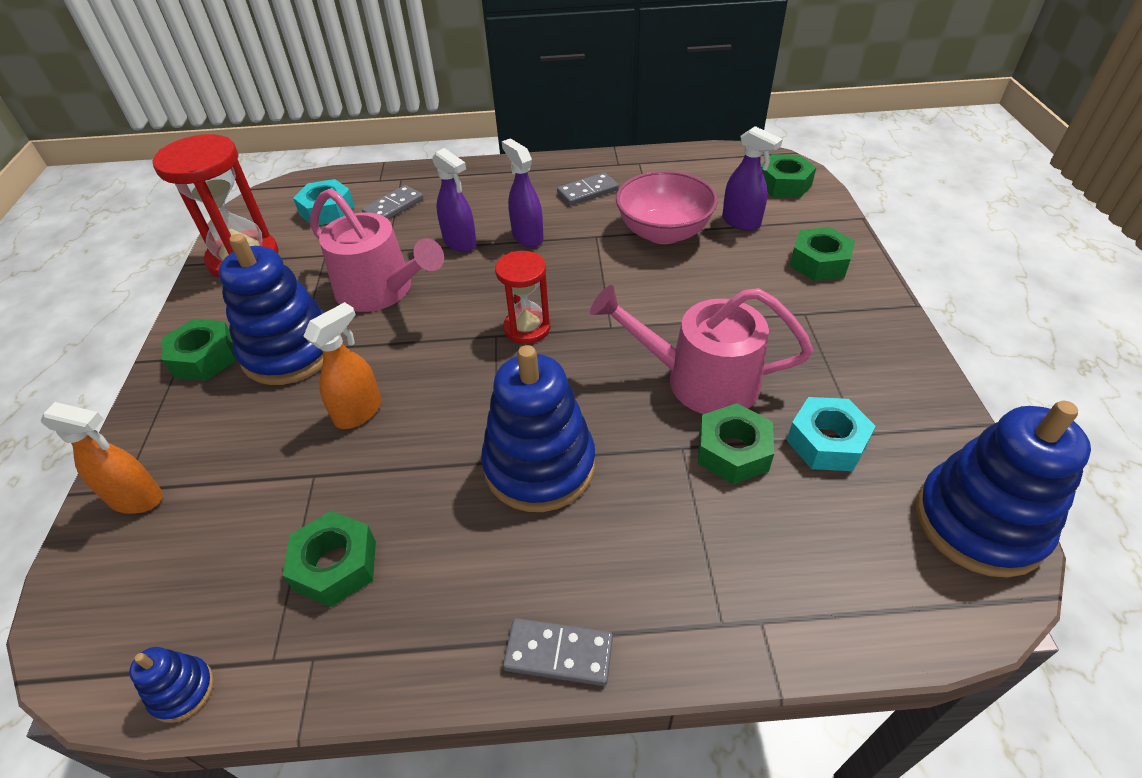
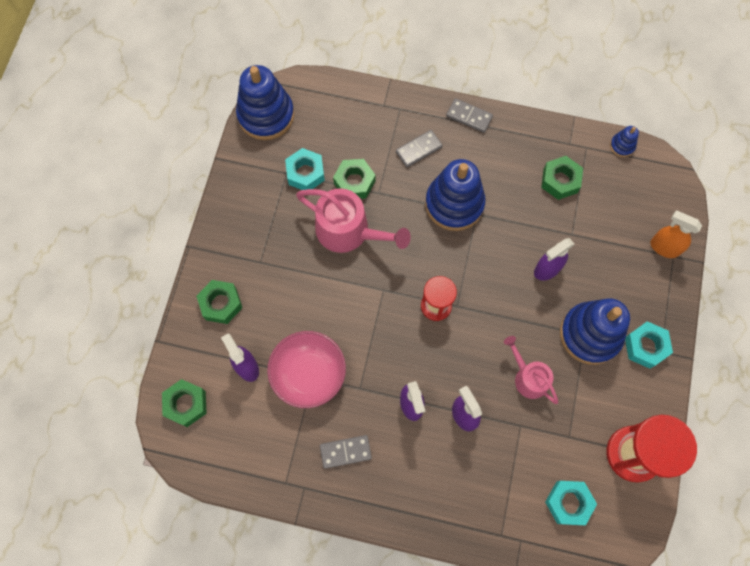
camera: 165 degrees left, 25 degrees up
green nut [162,319,236,381] -> turquoise nut [625,321,673,369]
orange spray bottle [303,302,382,429] -> purple spray bottle [534,238,574,281]
pink watering can [310,188,444,312] -> pink watering can [504,336,558,404], size x0.61
grey domino [362,185,424,219] -> grey domino moved to [396,130,443,167]

